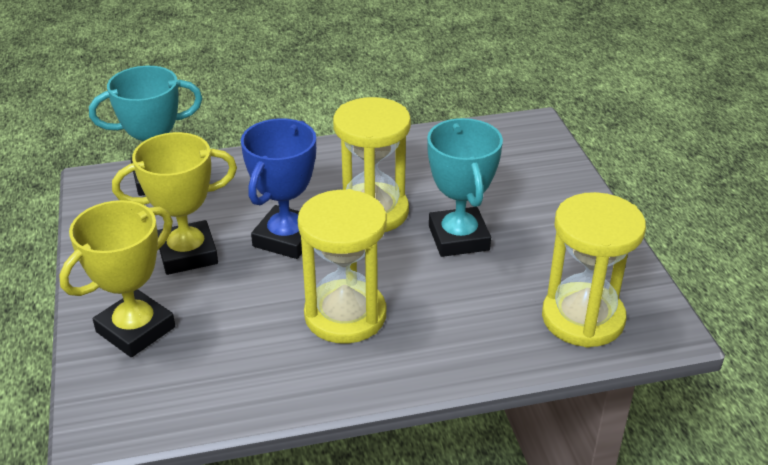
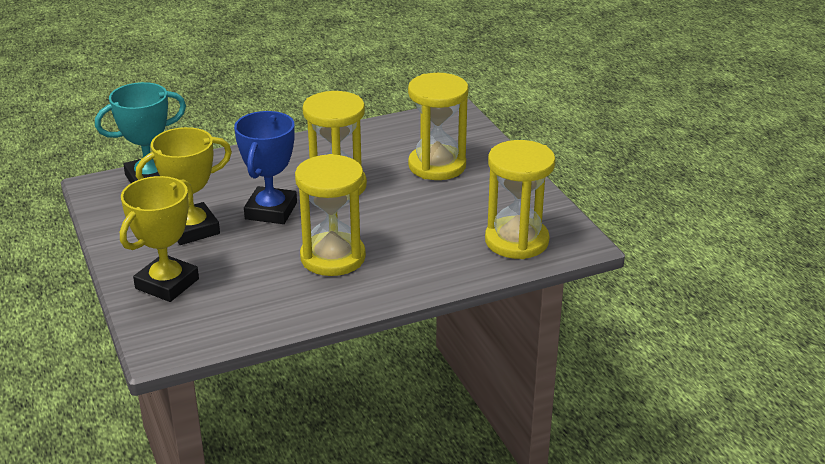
camera: 10 degrees left, 5 degrees down
turquoise trophy [427,118,503,257] -> none
none -> yellow hourglass [408,73,468,180]

